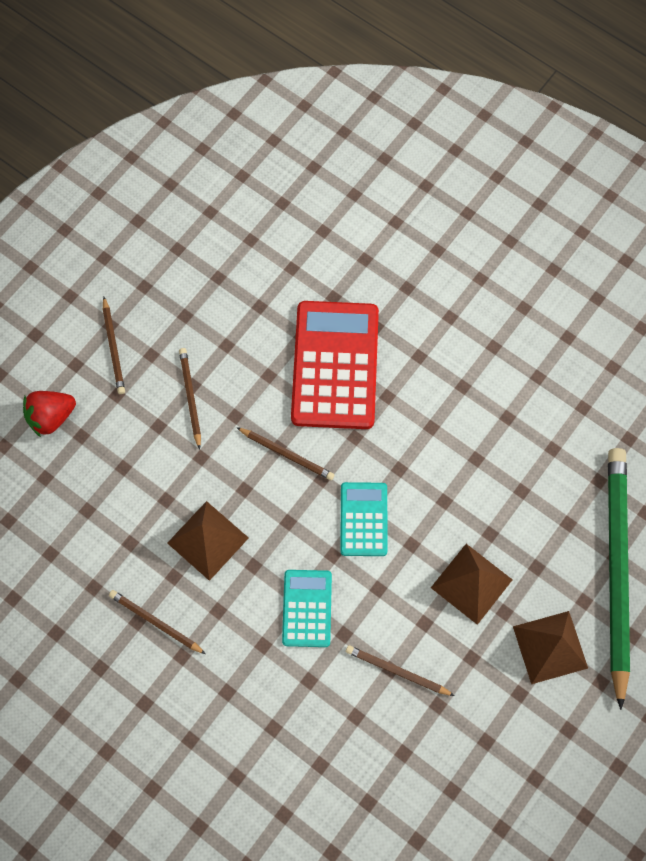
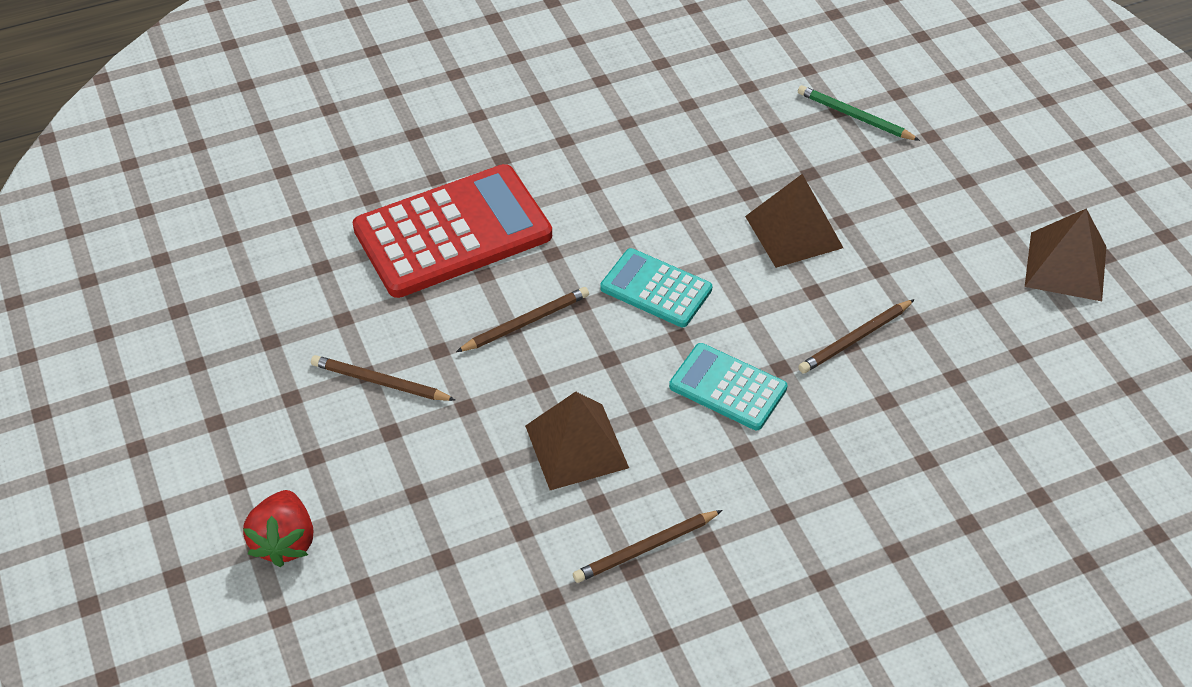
camera: 60 degrees left, 20 degrees down
brown pencil [103,297,125,394] -> none
red calculator [291,301,379,429] -> red calculator turned 120 degrees clockwise [353,164,552,298]
brown pyramid [513,611,588,684] -> brown pyramid moved to [1025,208,1106,301]
green pencil [608,448,630,710] -> green pencil [798,85,920,141], size x0.43

